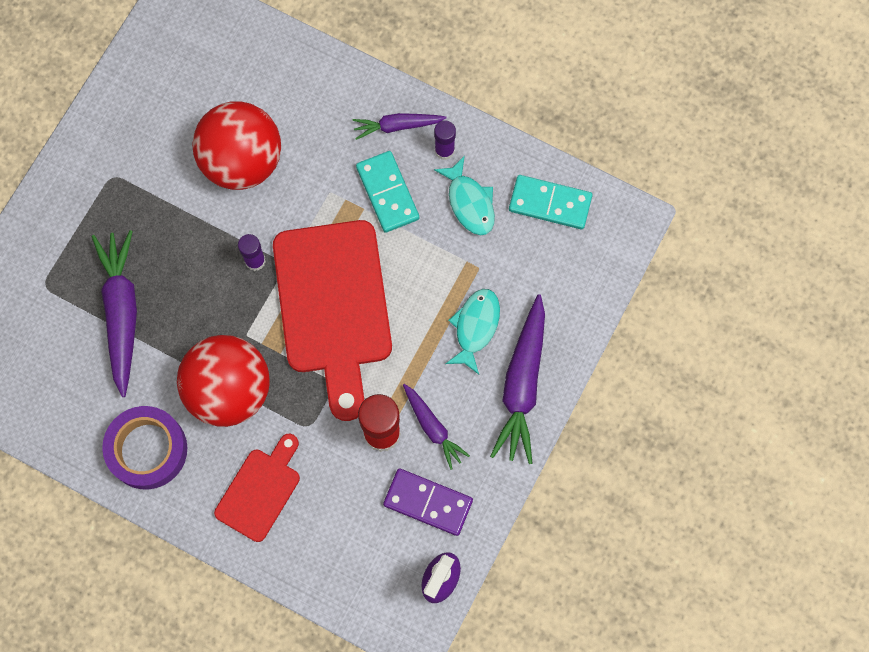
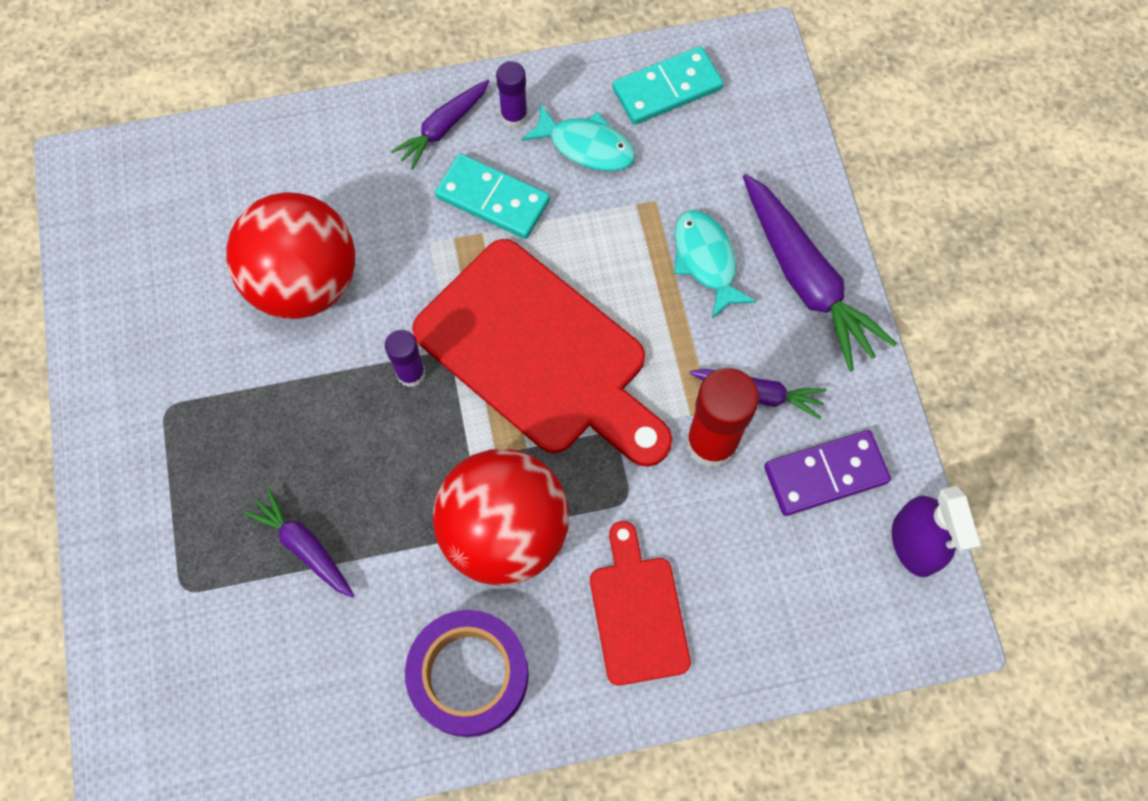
camera: 40 degrees left, 5 degrees down
purple carrot [91,230,137,397] -> purple carrot [244,489,354,598], size x0.57

